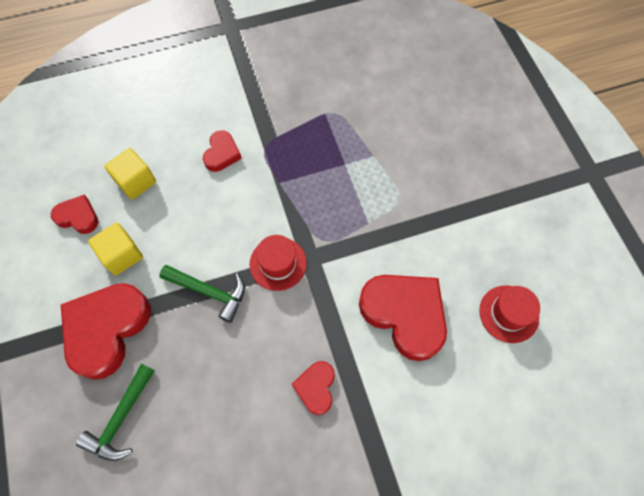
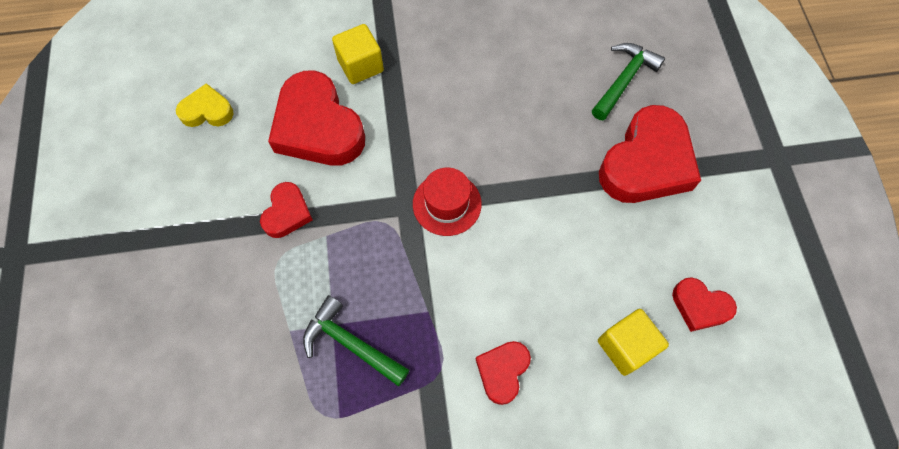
camera: 170 degrees left, 0 degrees up
yellow cube [88,223,143,275] -> yellow cube moved to [332,24,384,84]
green hammer [159,265,245,323] -> green hammer moved to [303,295,409,386]
red heart [292,361,335,415] -> red heart moved to [260,182,313,238]
red hat [479,285,540,343] -> yellow heart [176,83,234,127]

